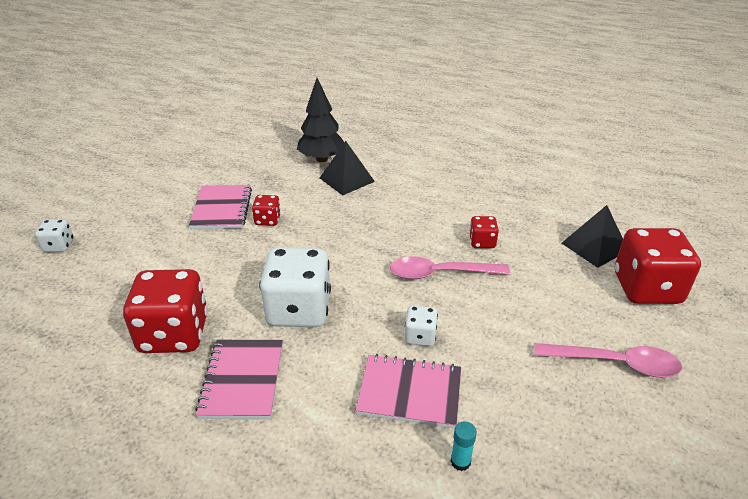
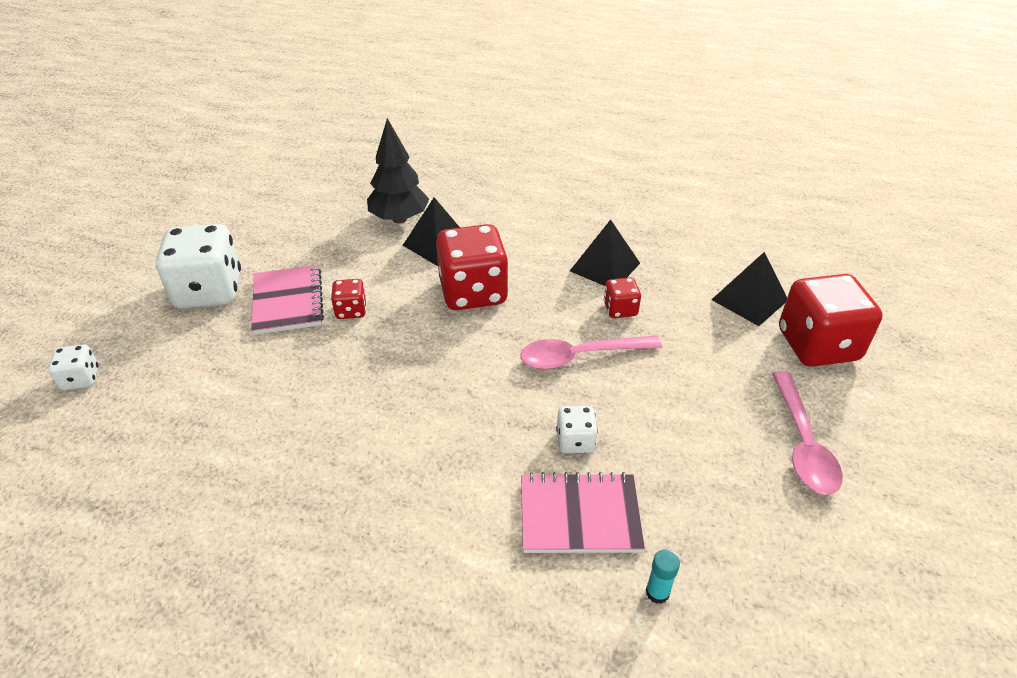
camera: 10 degrees left, 5 degrees up
red dice [123,269,208,353] -> red dice moved to [436,224,509,310]
pink notebook [195,340,283,419] -> none
white dice [259,247,331,327] -> white dice moved to [156,224,241,308]
pink spoon [535,343,682,378] -> pink spoon turned 90 degrees clockwise [772,371,843,495]
none -> black pyramid [570,219,640,286]

